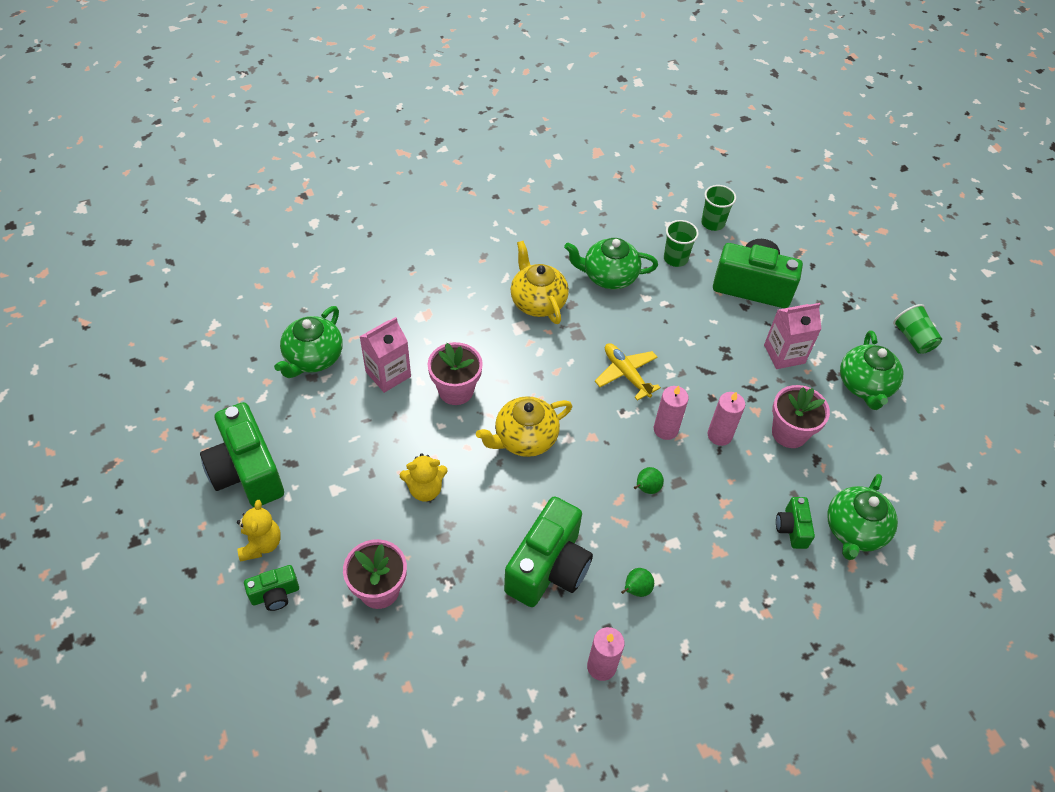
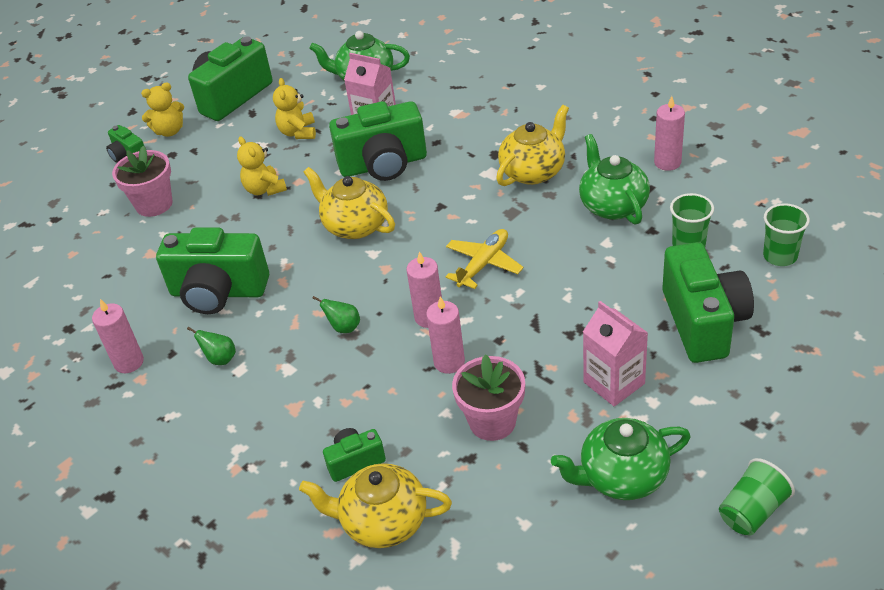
camera: 75 degrees right, 10 degrees down
pink flower pot [428,342,483,405] -> green camera [329,101,427,181]
green teapot [827,474,898,560] -> yellow teapot [299,463,452,548]
none -> yellow teddy bear [273,78,316,139]
none -> pink candle [654,96,685,171]

